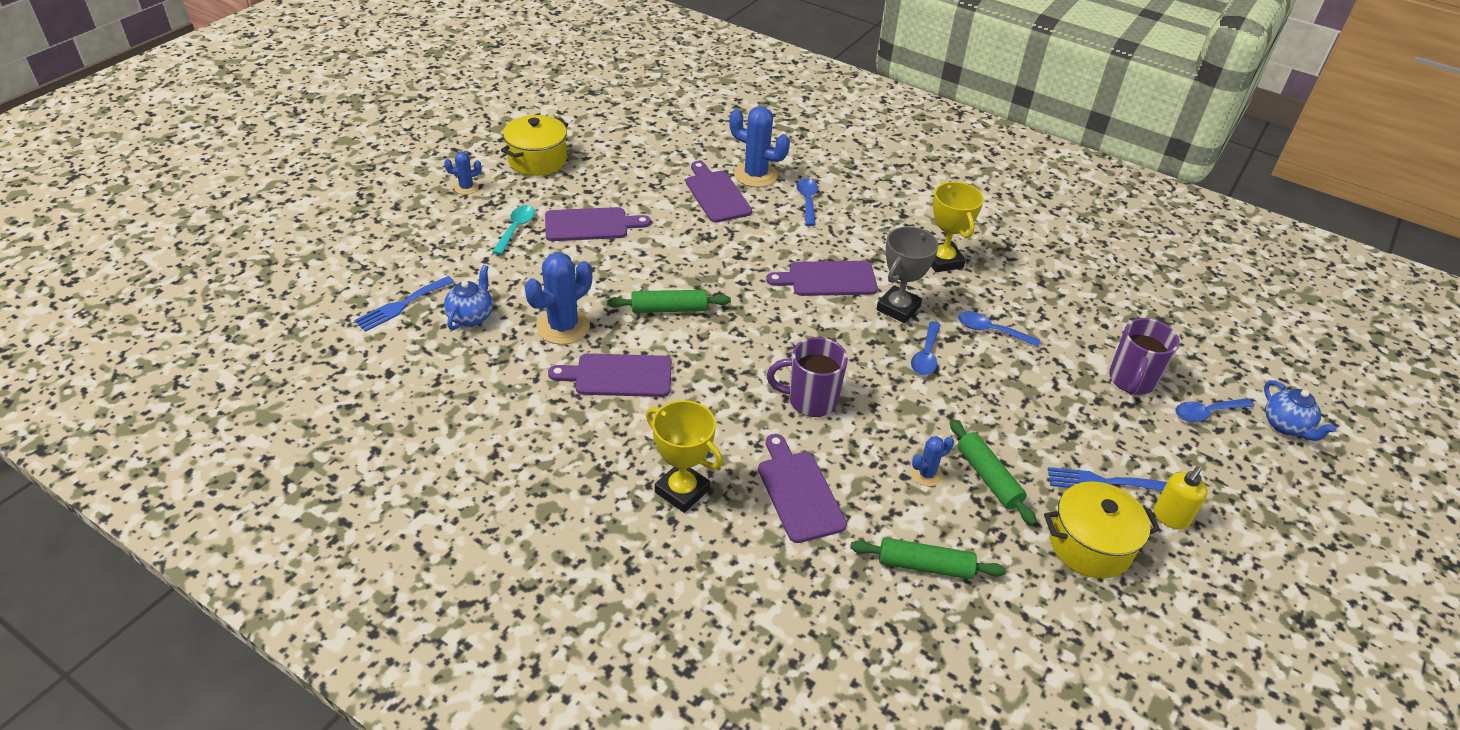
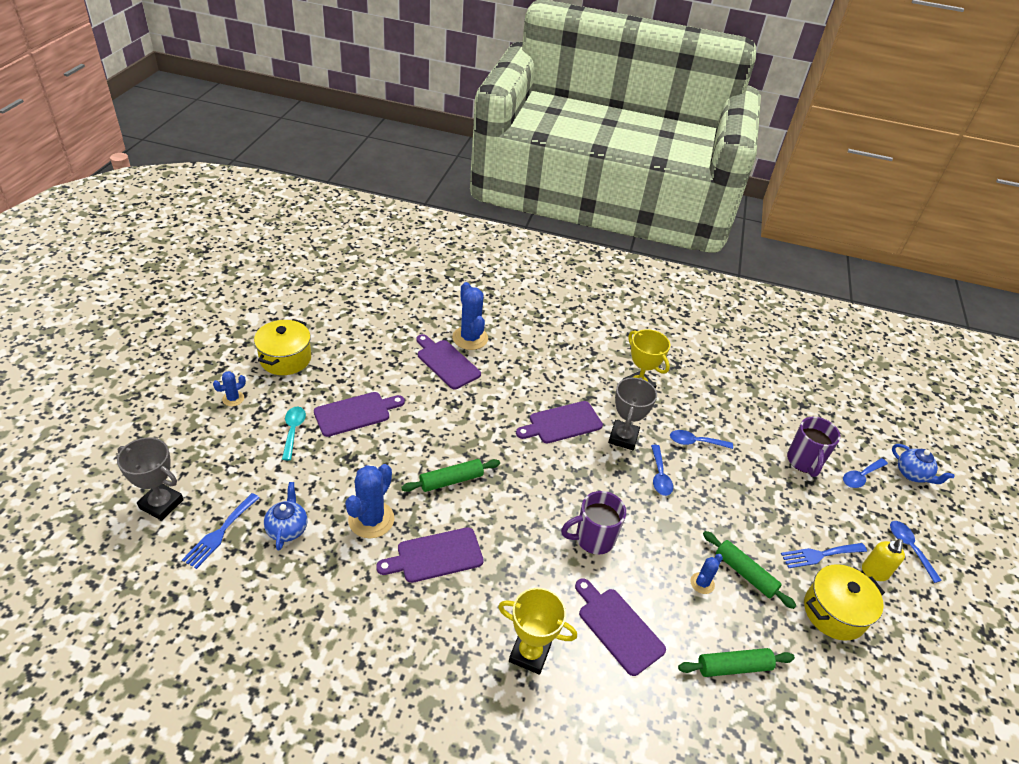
camera: 20 degrees left, 0 degrees up
blue cactus [729,106,790,187] -> blue cactus turned 60 degrees clockwise [452,282,488,350]
blue spoon [796,178,818,226] -> blue spoon moved to [890,521,942,583]
none -> grey trophy [117,437,184,521]

